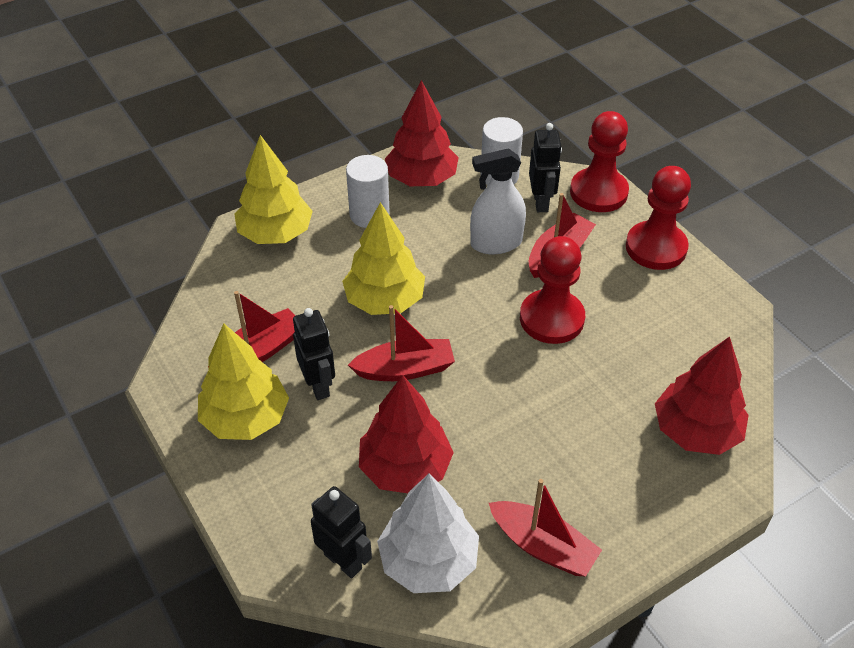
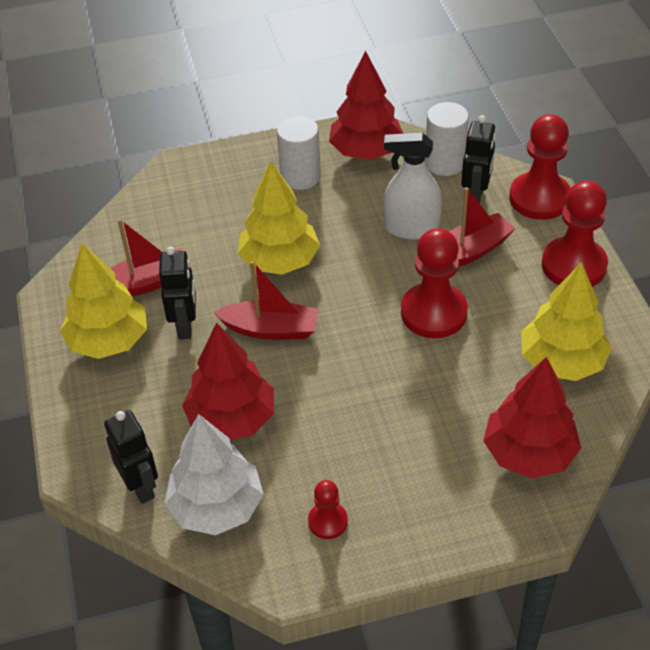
camera: 20 degrees right, 0 degrees up
yellow tree [234,135,313,244] -> yellow tree moved to [521,262,612,381]
red boat [489,479,602,577] -> red pawn [308,480,348,539]

